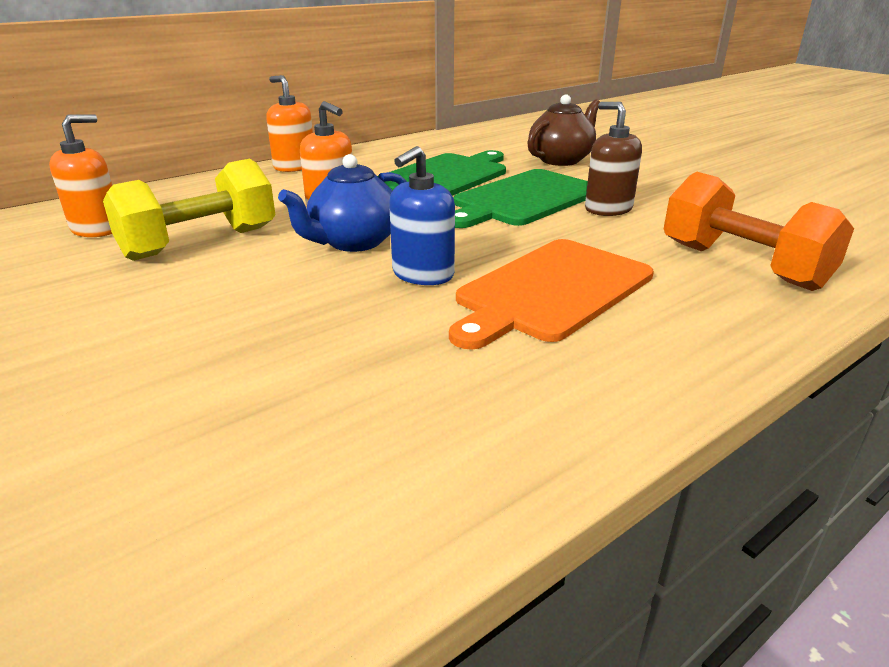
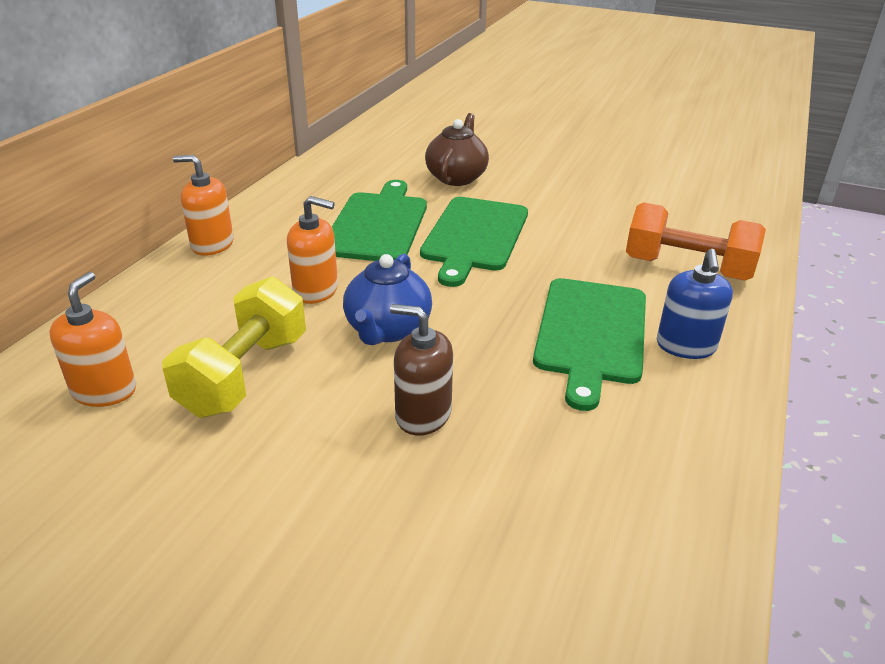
camera: 30 degrees left, 5 degrees up
blue soap dispenser [389,146,455,285] -> blue soap dispenser moved to [657,249,733,359]
orange cutting board [449,239,654,350] -> green cutting board [533,278,646,411]
brown soap dispenser [585,102,642,216] -> brown soap dispenser moved to [390,304,453,435]

